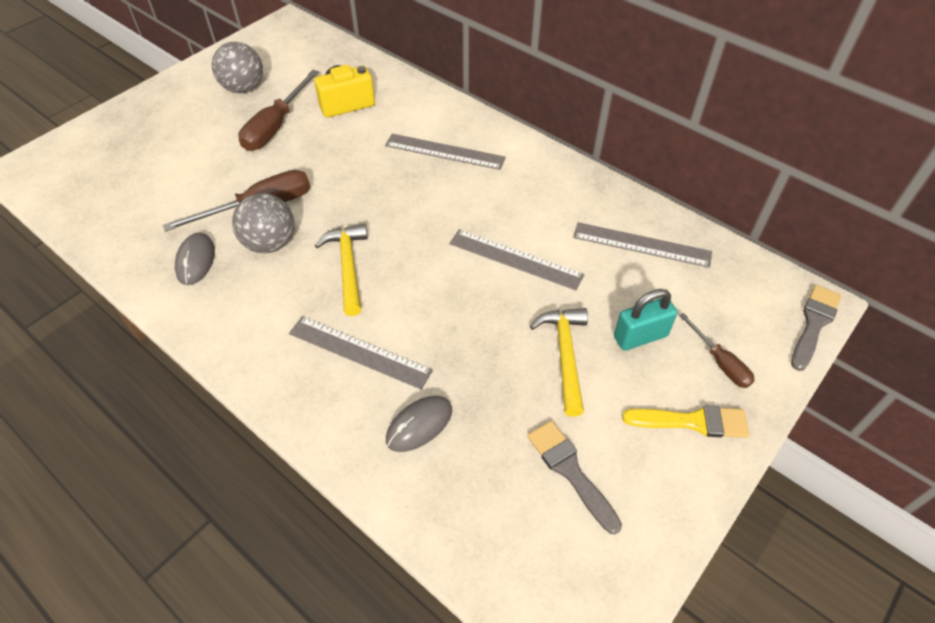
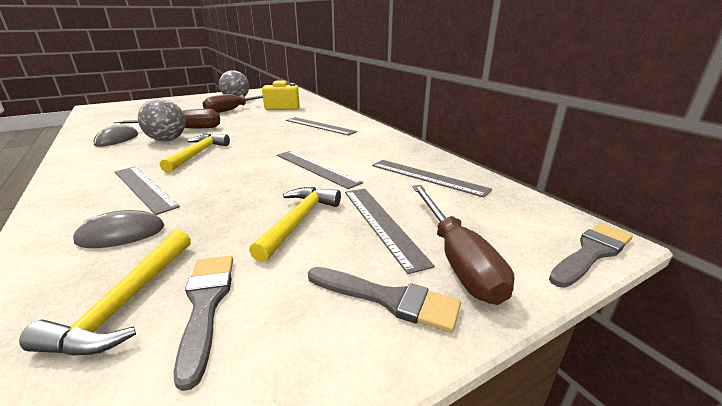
camera: 20 degrees right, 25 degrees down
turquoise padlock [614,289,678,351] -> grey ruler [345,189,435,274]
yellow brush [622,405,749,438] -> grey brush [308,267,461,333]
brown screwdriver [679,313,755,388] -> brown screwdriver [412,185,515,305], size x1.74
none -> yellow hammer [19,230,191,356]

